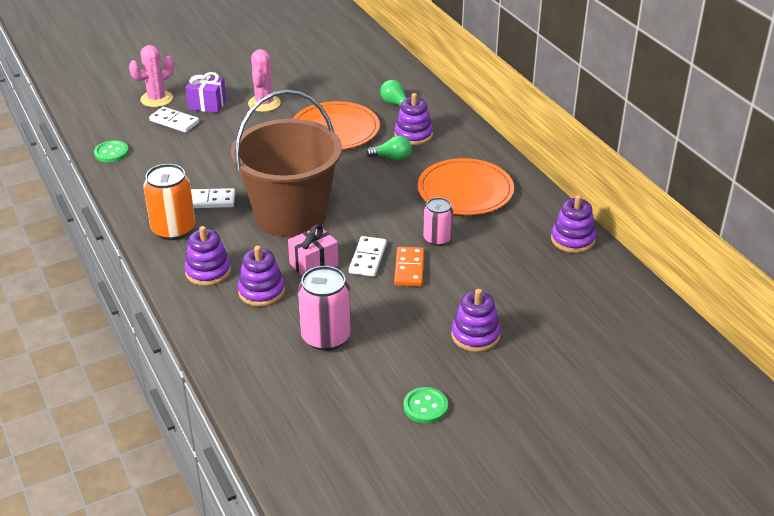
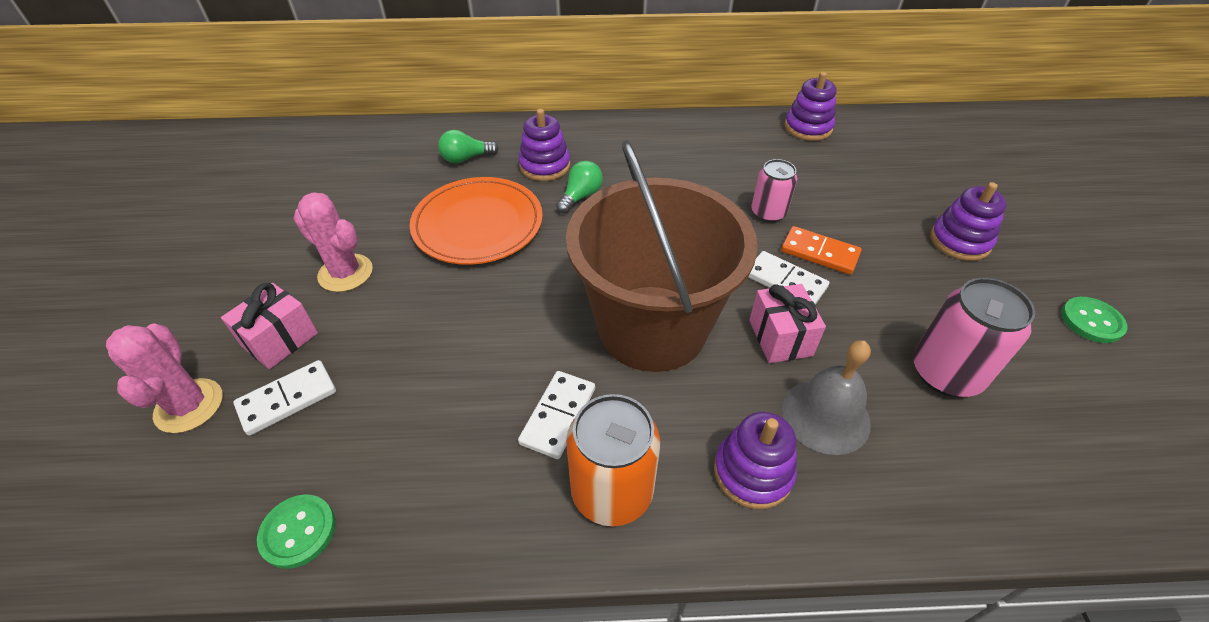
camera: 65 degrees left, 10 degrees up
purple gift [186,72,226,113] -> pink gift [221,283,318,369]
purple stacking toy [238,245,285,307] -> grey bell [782,340,871,455]
orange plate [418,158,514,215] -> none

